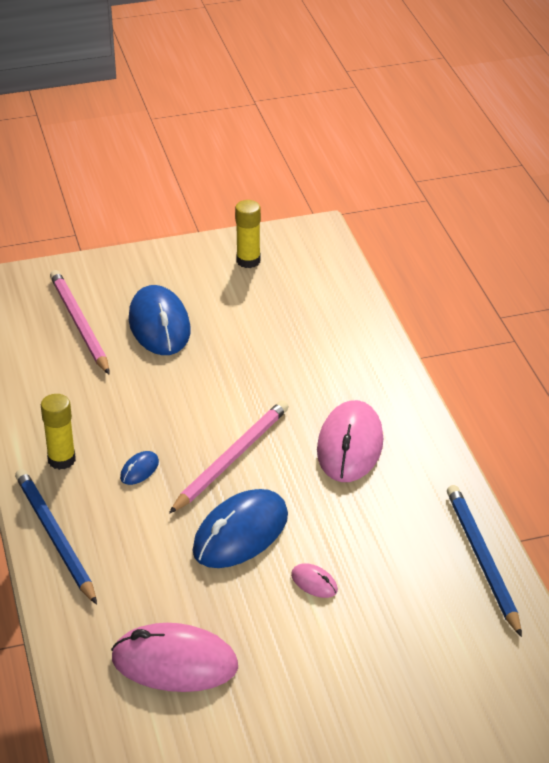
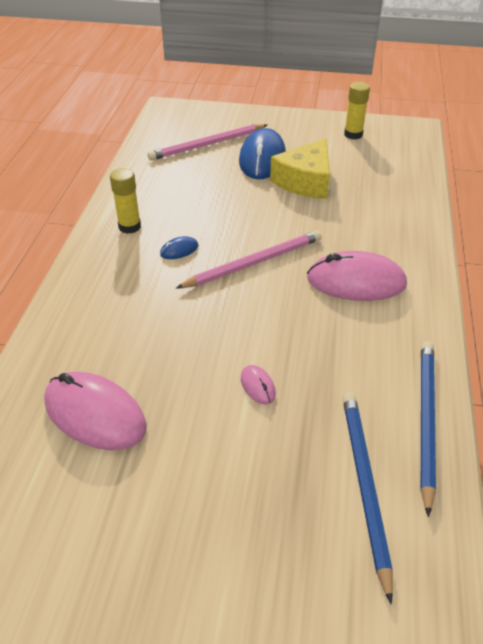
camera: 25 degrees right, 5 degrees up
blue pencil [15,469,97,605] -> blue pencil moved to [343,392,393,604]
pink pencil [50,270,109,374] -> pink pencil turned 120 degrees counterclockwise [148,124,267,161]
blue mouse [192,489,288,568] -> none
pink mouse [317,400,383,482] -> pink mouse turned 60 degrees clockwise [307,251,407,301]
none -> yellow cheese [270,138,330,199]

